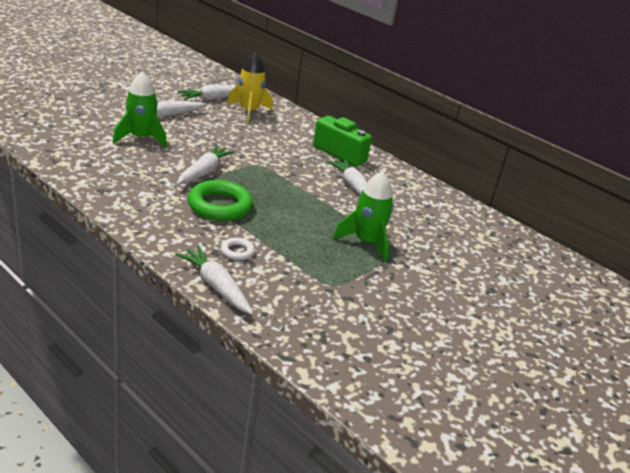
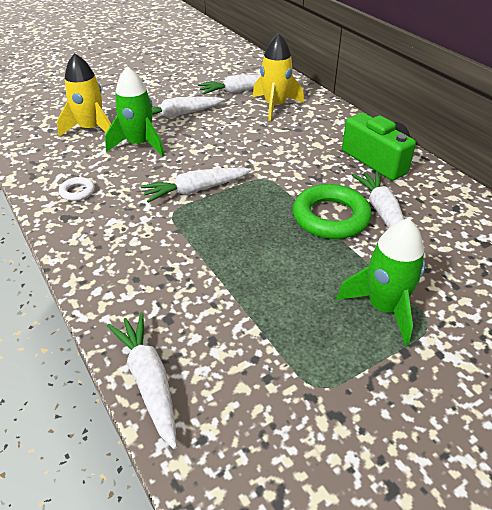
camera: 20 degrees right, 10 degrees up
white carrot [177,145,235,185] -> white carrot turned 150 degrees counterclockwise [140,168,252,203]
green ring [188,180,253,221] -> green ring moved to [293,184,372,239]
white ring [221,238,255,260] -> white ring moved to [59,177,95,201]
none -> yellow rocket [57,53,111,137]

